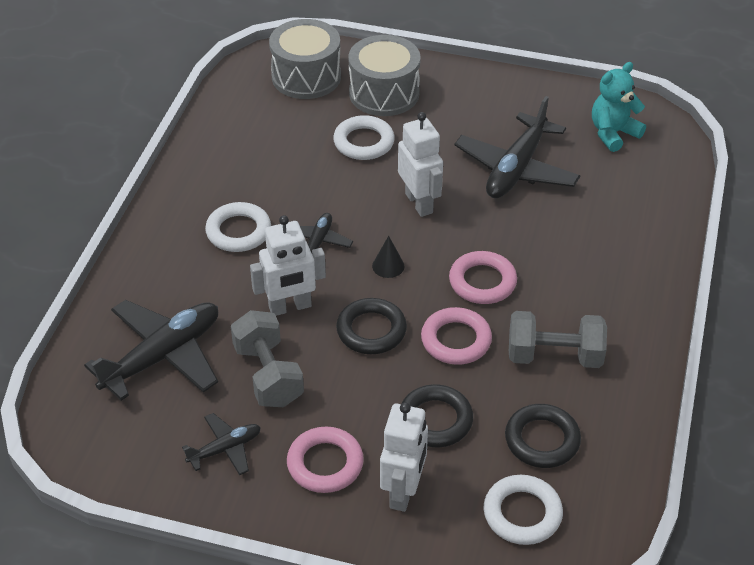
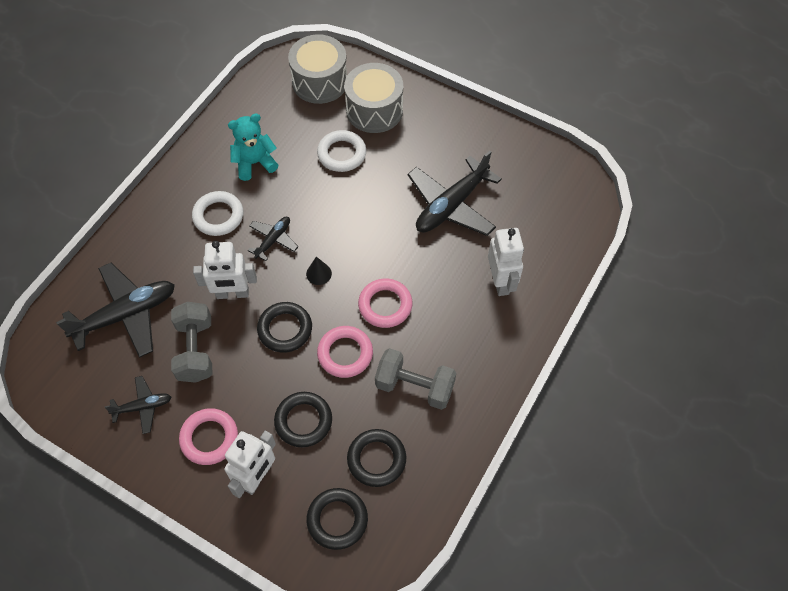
camera: 15 degrees right, 15 degrees up
white robot [398,112,443,217] -> white robot moved to [488,228,524,296]
white ring [484,475,563,545] -> black ring [307,488,368,550]
turquoise teddy bear [592,62,646,152] -> turquoise teddy bear moved to [228,114,278,181]

